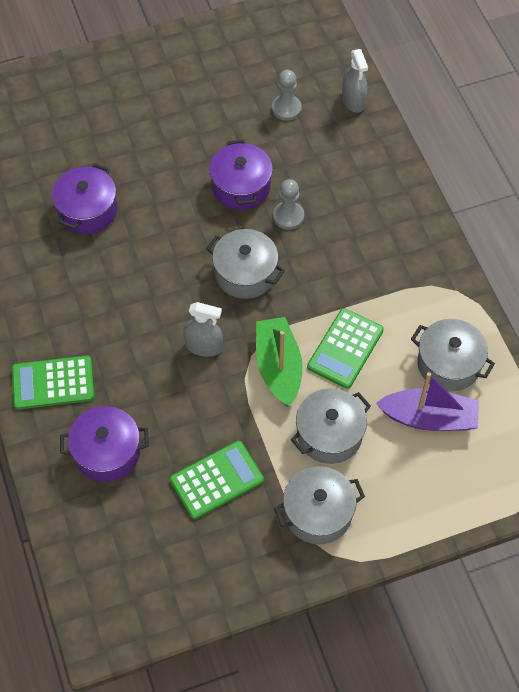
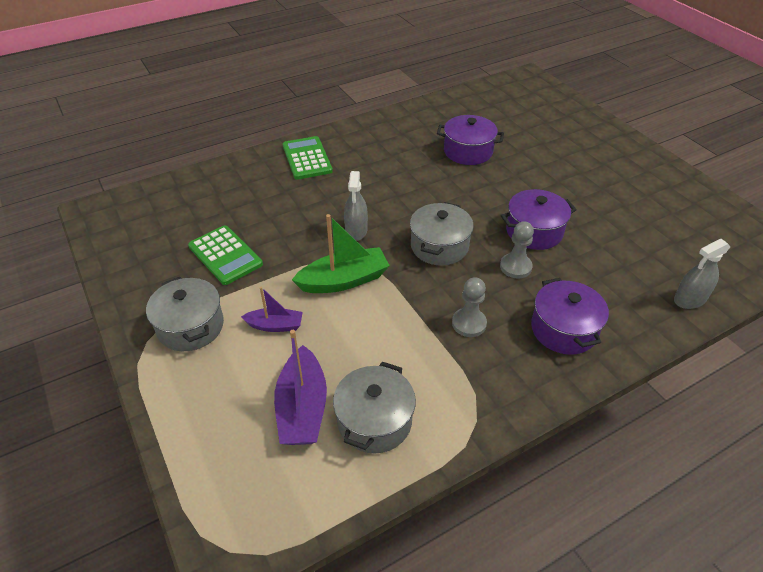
camera: 80 degrees right, 15 degrees down
purple pot [60,406,149,482] -> purple pot moved to [531,278,609,355]
grey pawn [272,70,301,121] -> grey pawn moved to [452,277,487,337]
grey pot [291,389,371,464] -> purple boat [241,287,303,332]
green calculator [307,308,384,389] -> none

